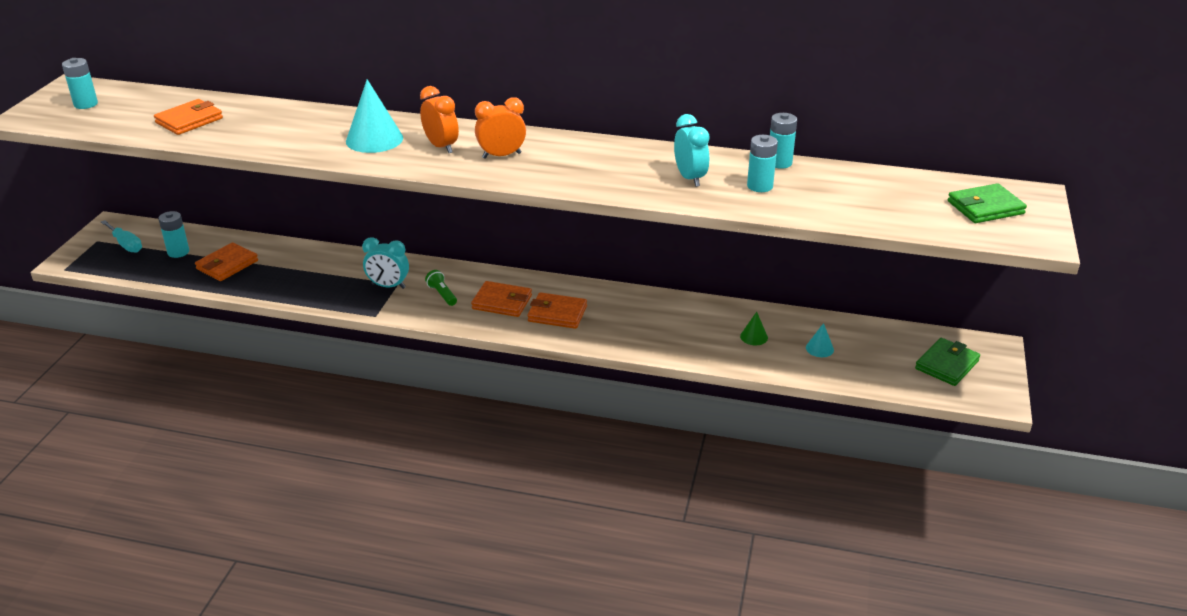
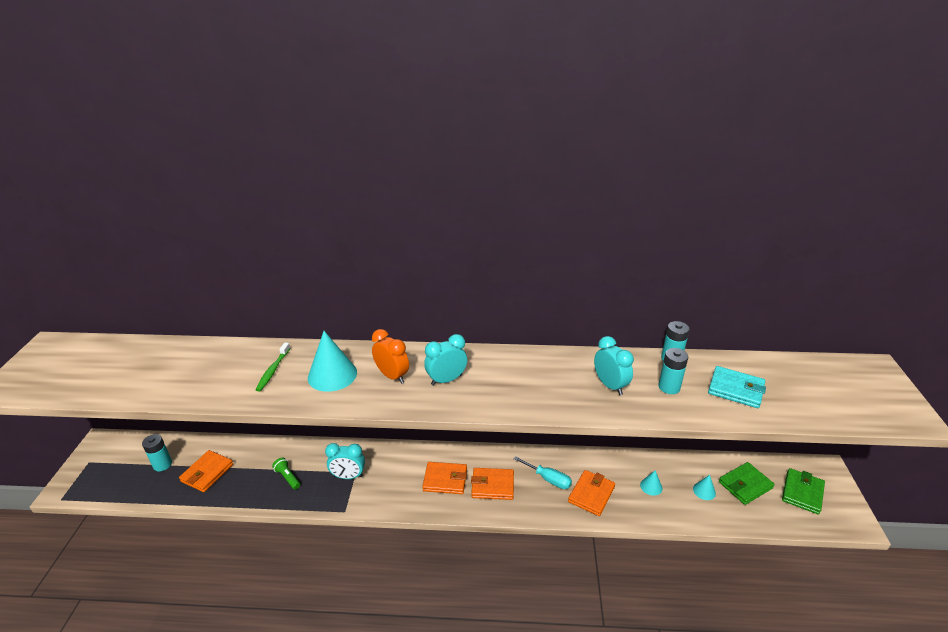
camera: 10 degrees left, 0 degrees up
turquoise battery [62,58,98,109] -> none
turquoise screwdriver [101,220,142,253] -> turquoise screwdriver moved to [514,456,572,489]
orange wallet [154,99,223,135] -> orange wallet moved to [568,470,615,516]
green flashlight [425,270,457,306] -> green flashlight moved to [272,457,300,489]
orange clock [475,97,526,159] -> turquoise clock [424,334,467,386]
green cone [740,312,768,346] -> turquoise cone [640,470,662,496]
green wallet [948,183,1027,223] -> green wallet moved to [719,462,775,505]
none -> green toothbrush [255,342,290,392]
none -> turquoise wallet [708,366,766,408]

